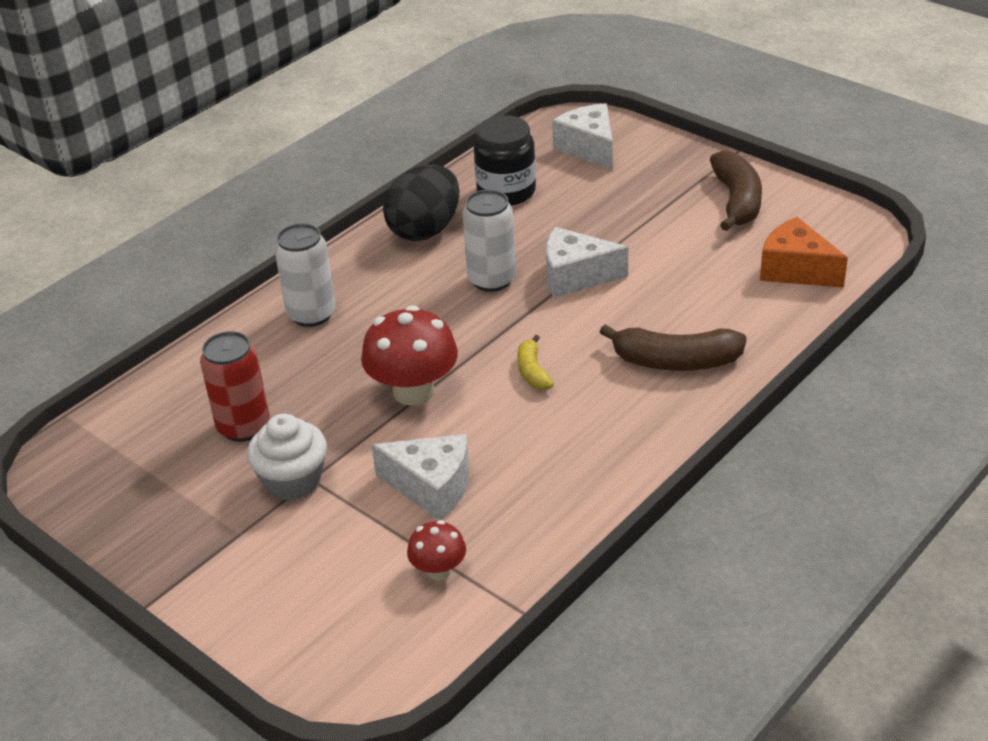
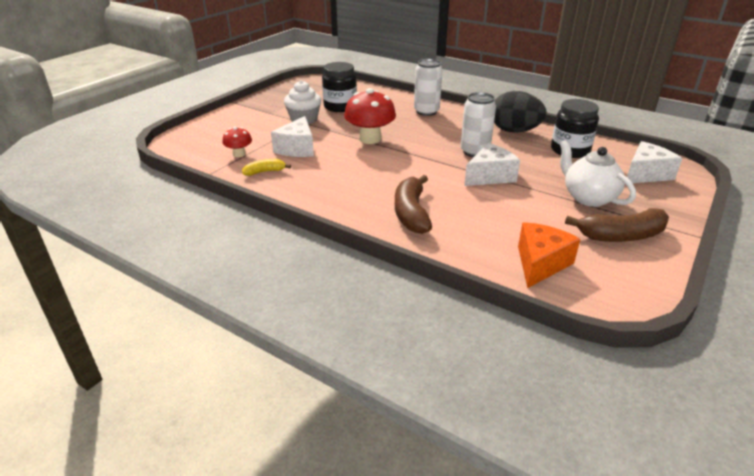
camera: 80 degrees right, 5 degrees down
red can [200,331,270,442] -> black jar [322,62,357,112]
yellow banana [517,335,554,390] -> yellow banana moved to [242,159,291,176]
white cheese [546,227,628,298] -> white cheese turned 60 degrees clockwise [464,143,520,186]
none -> white teapot [559,140,636,207]

